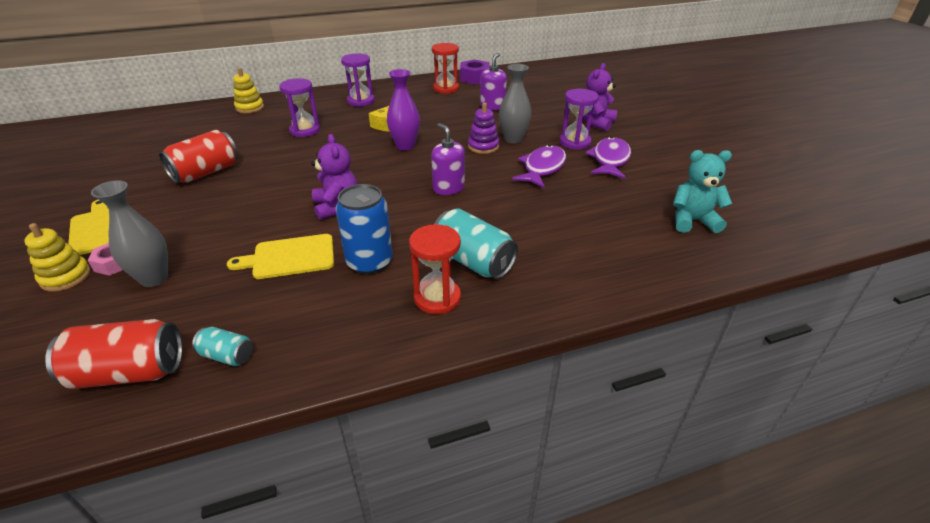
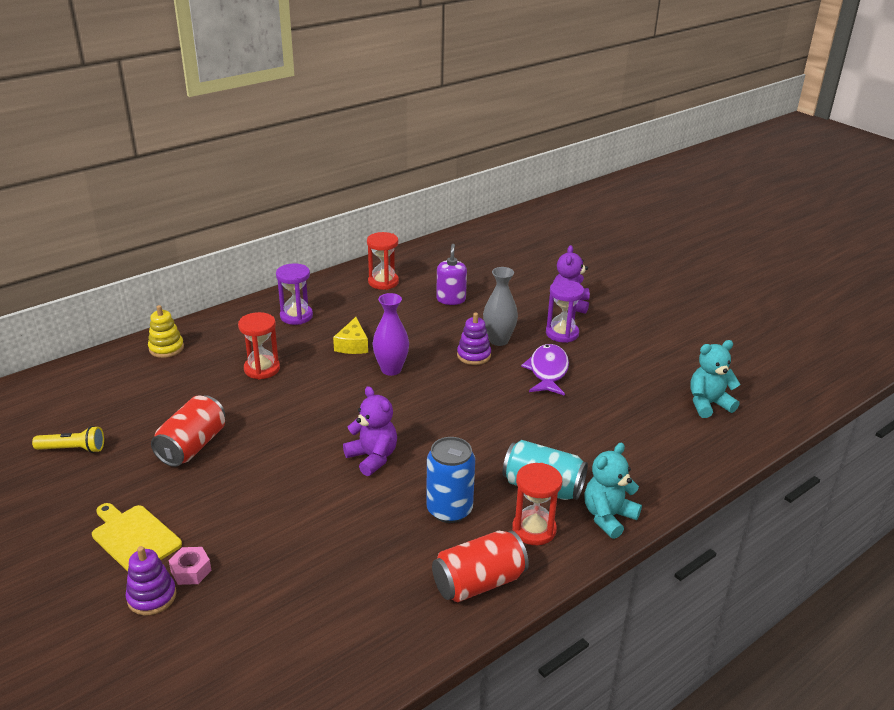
camera: 20 degrees left, 5 degrees down
yellow stacking toy [24,223,91,292] -> purple stacking toy [125,546,176,615]
red can [45,319,182,389] -> red can moved to [432,531,529,602]
grey vase [91,180,168,287] -> none
turquoise can [192,327,253,366] -> none
yellow cutting board [227,234,334,279] -> none
purple hourglass [279,78,320,137] -> red hourglass [238,312,280,379]
purple soap dispenser [431,123,465,195] -> none
purple nut [460,60,490,84] -> none
purple fish [585,137,631,179] -> none
none -> yellow flashlight [32,426,104,453]
none -> turquoise teddy bear [584,443,642,539]

